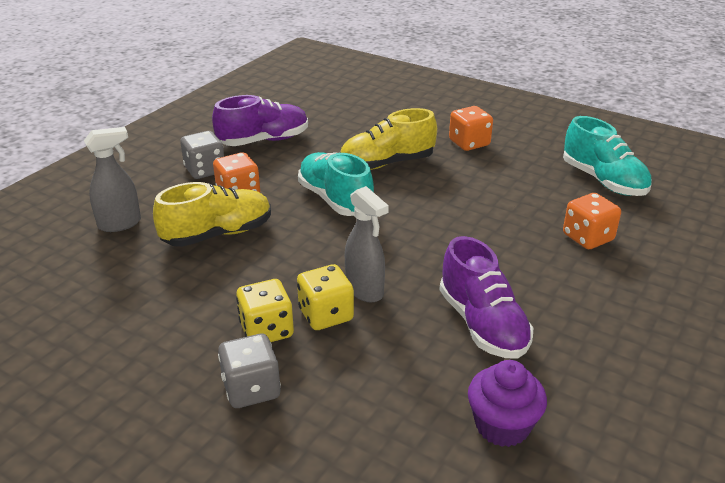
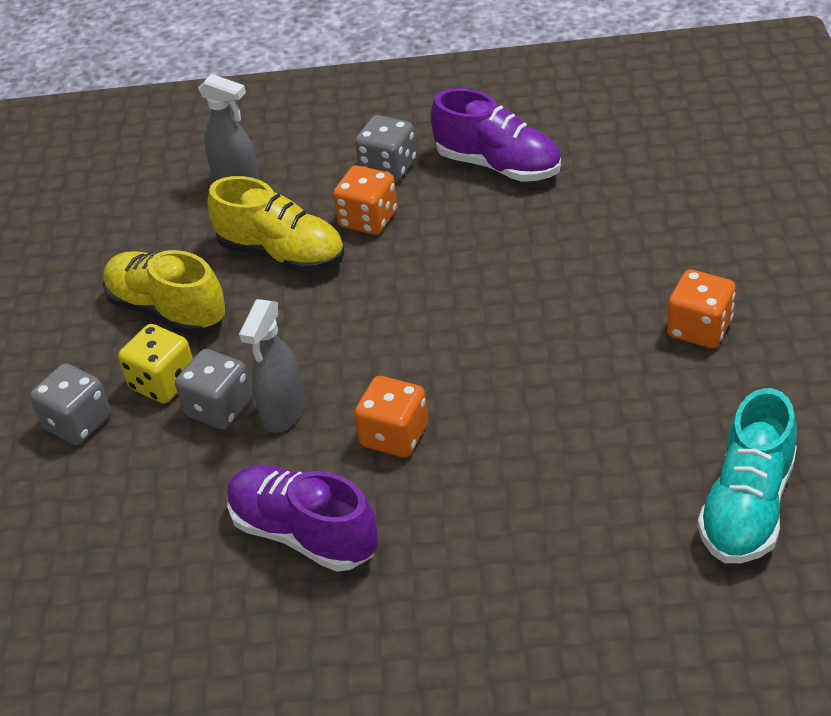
camera: 60 degrees right, 10 degrees up
yellow dice [297,264,354,330] -> grey dice [175,349,253,430]
turquoise shoe [298,152,374,216] -> none
yellow shoe [340,108,437,170] -> yellow shoe moved to [103,250,226,335]
purple shoe [440,236,533,359] -> purple shoe turned 90 degrees clockwise [227,465,378,572]
purple cupcake [468,360,547,447] -> none
orange dice [563,193,621,249] -> orange dice moved to [354,376,428,458]

